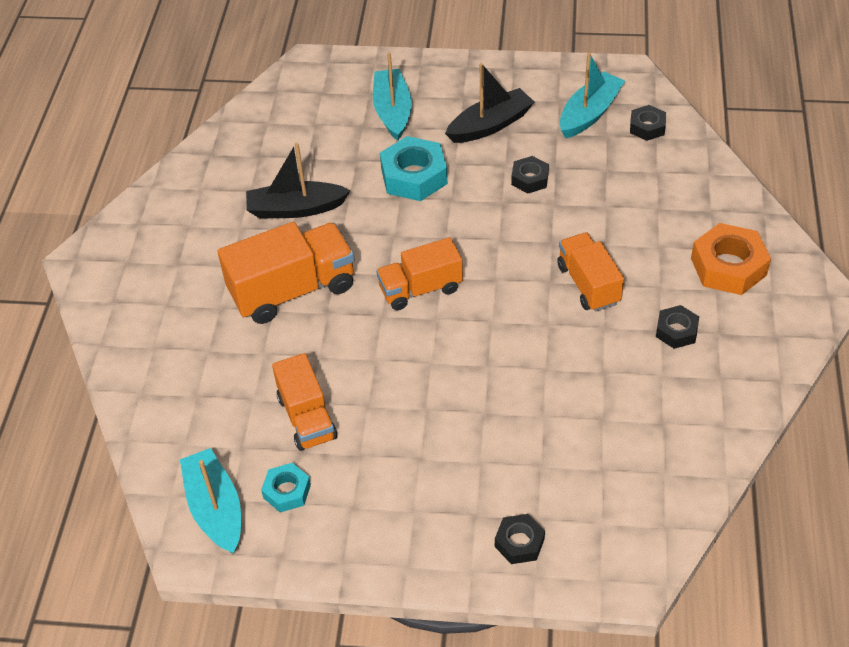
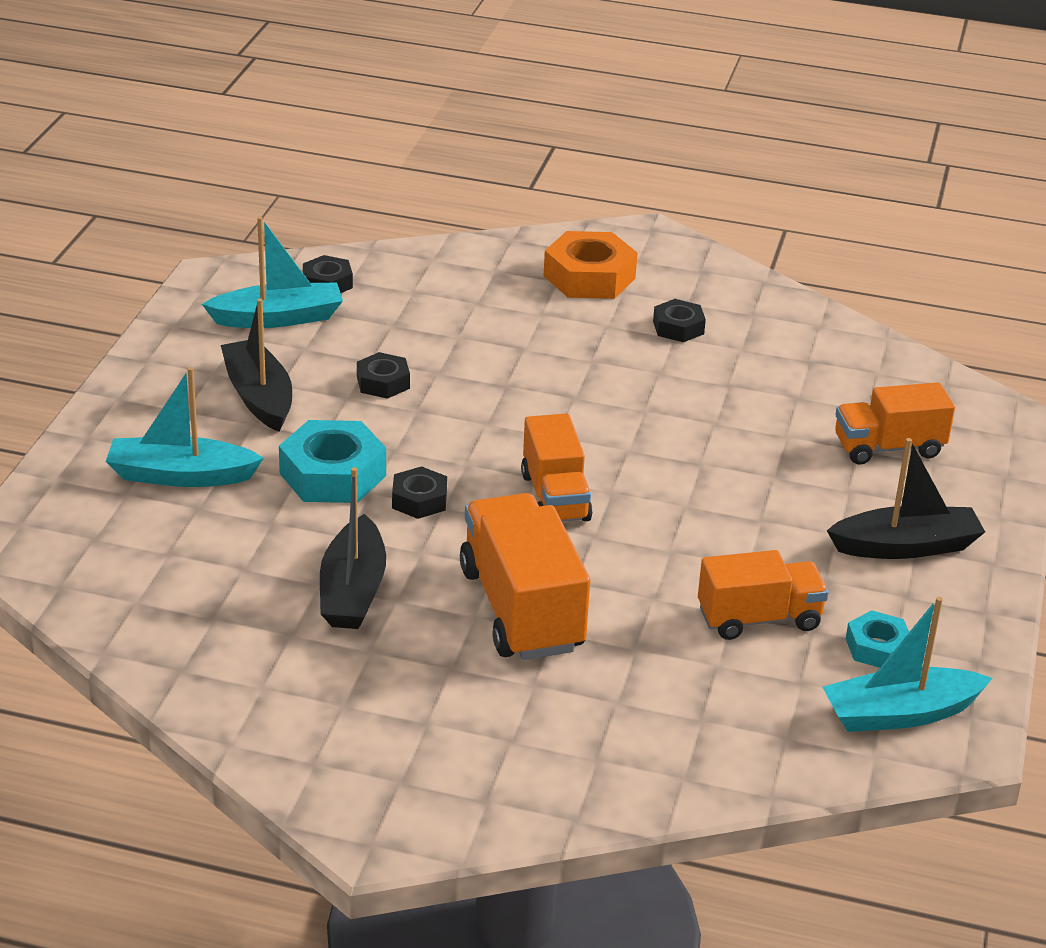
camera: 85 degrees left, 15 degrees down
black nut [495,514,545,564] -> black nut moved to [392,466,447,519]
orange truck [557,233,624,312] -> orange truck moved to [835,382,955,465]
turquoise boat [560,53,625,138] -> turquoise boat turned 120 degrees clockwise [202,217,343,328]
none -> black boat [827,438,985,559]

